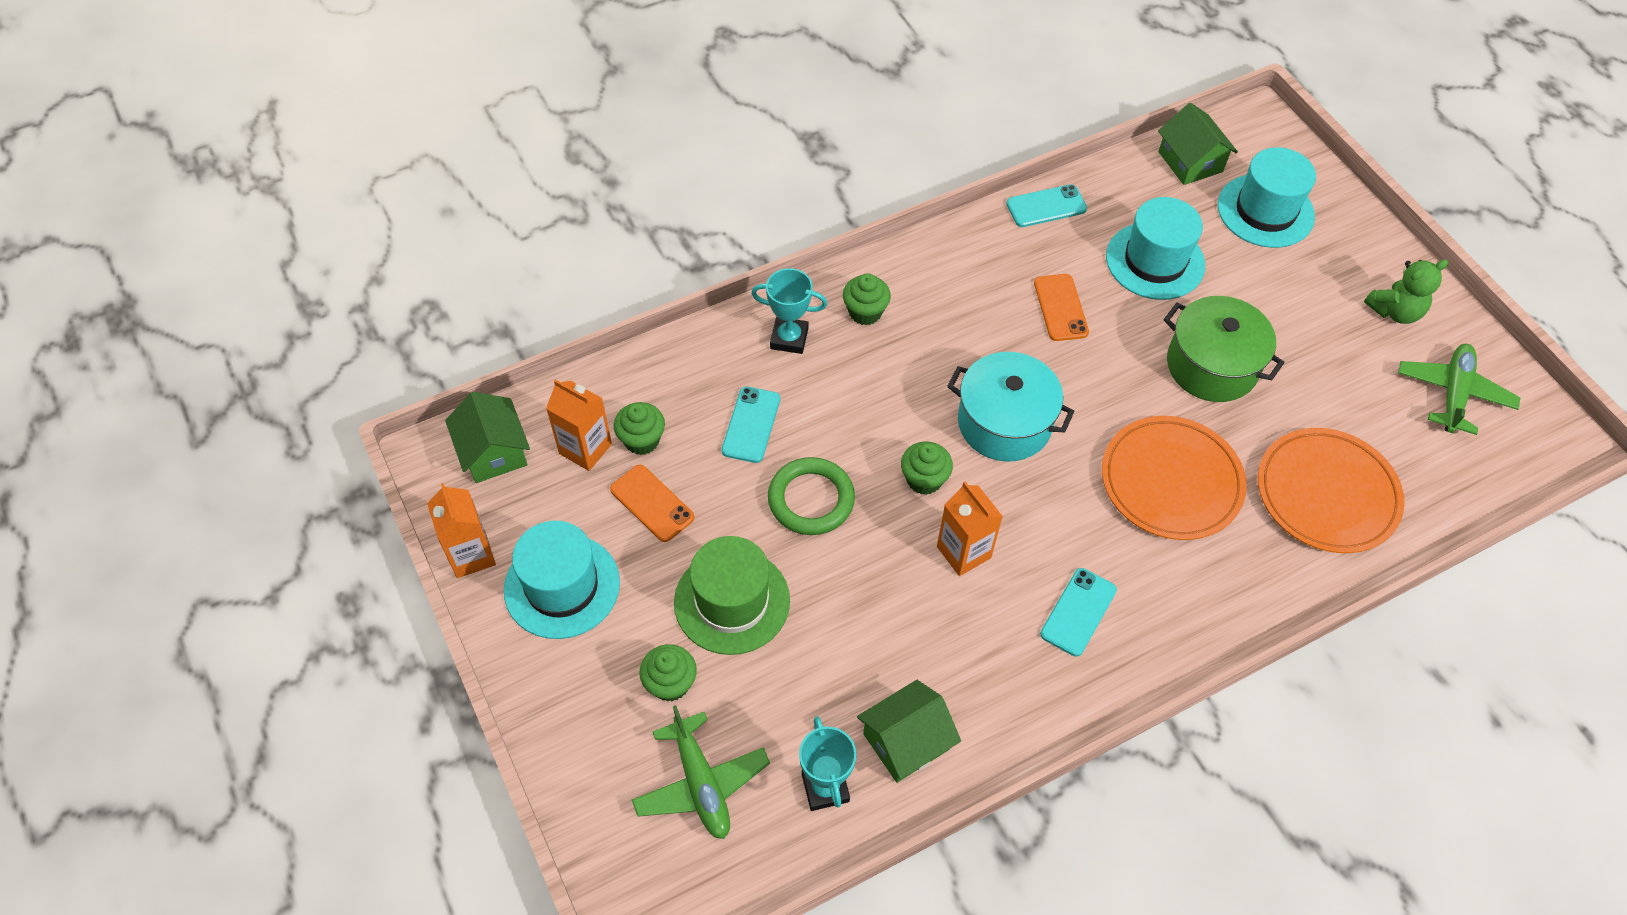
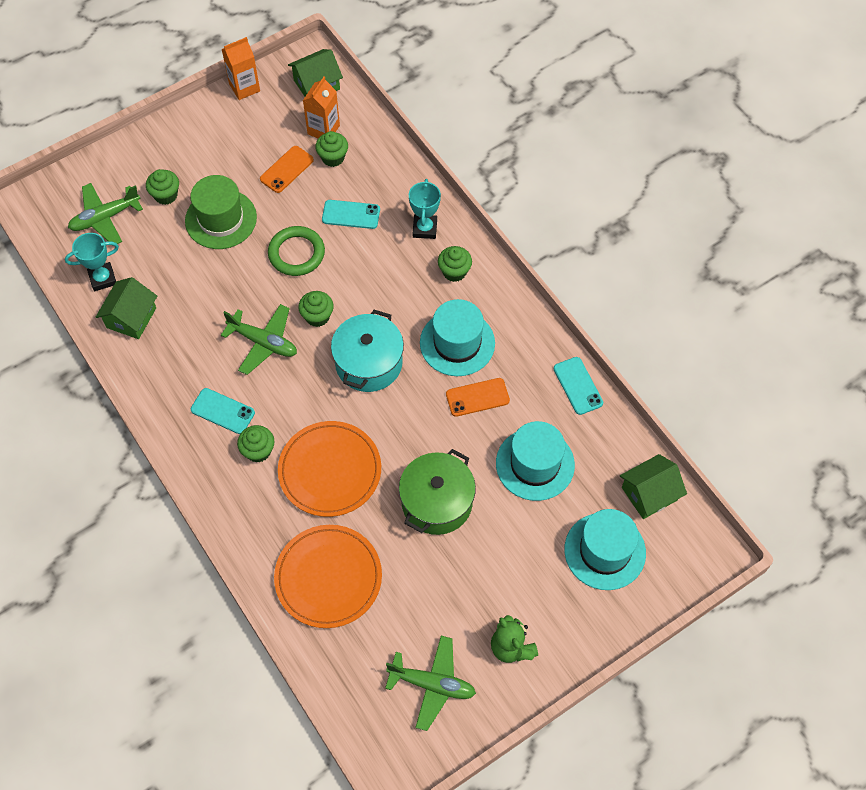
camera: 85 degrees right, 5 degrees up
turquoise hat [504,521,620,639] -> turquoise hat moved to [420,299,495,376]
green house [857,680,961,783] -> green house turned 60 degrees clockwise [96,277,157,339]
orange carton [937,481,1003,576] -> green plane [221,304,297,375]
none -> green cupcake [237,425,275,463]

